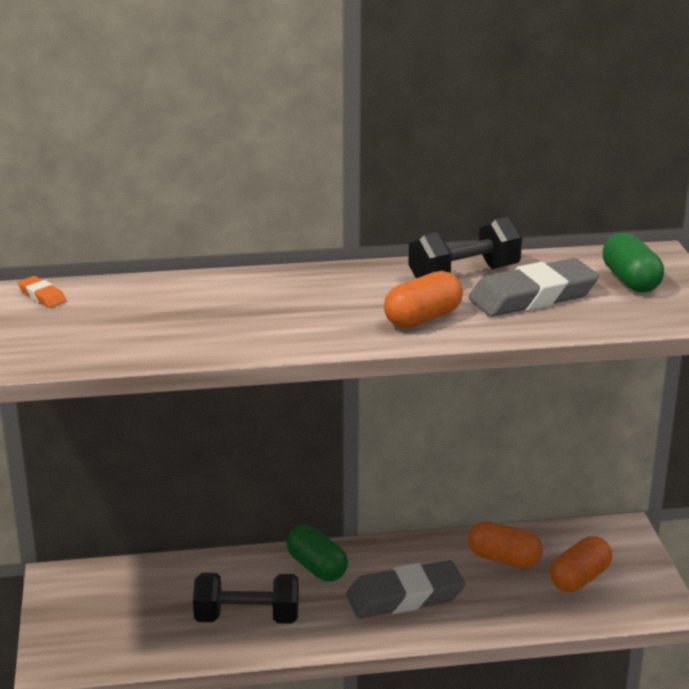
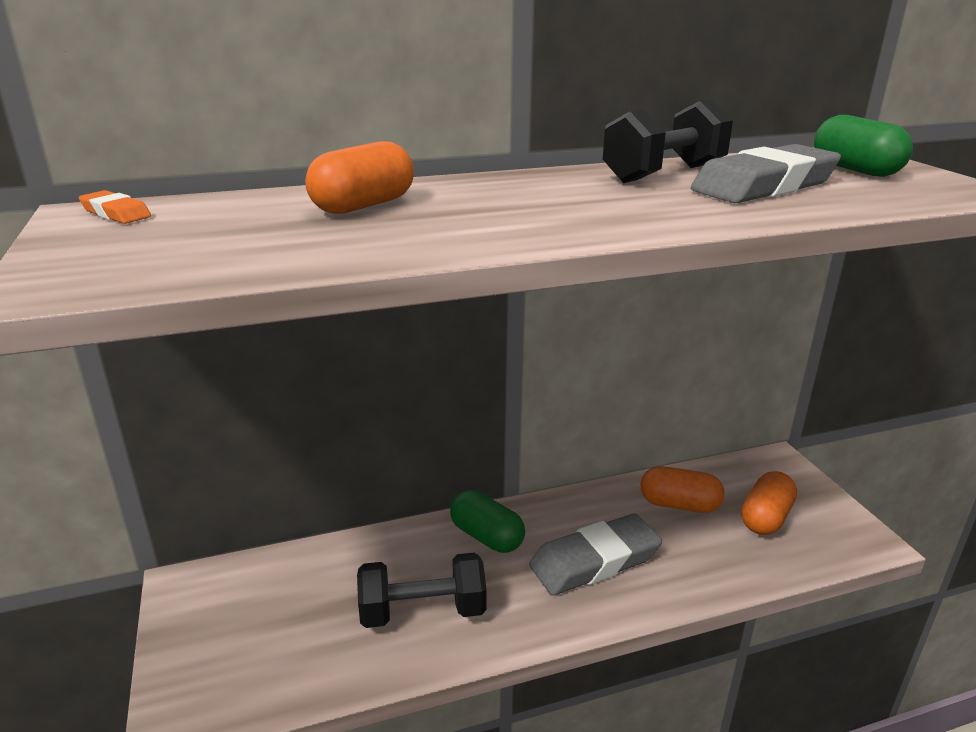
camera: 10 degrees left, 0 degrees up
orange capsule [384,271,463,328] -> orange capsule moved to [305,141,414,214]

